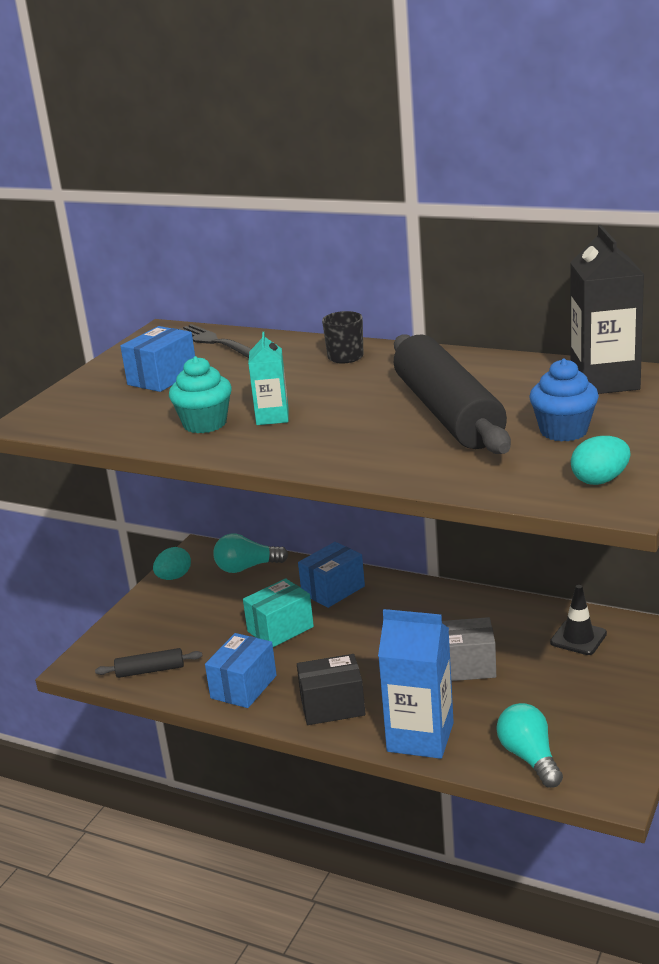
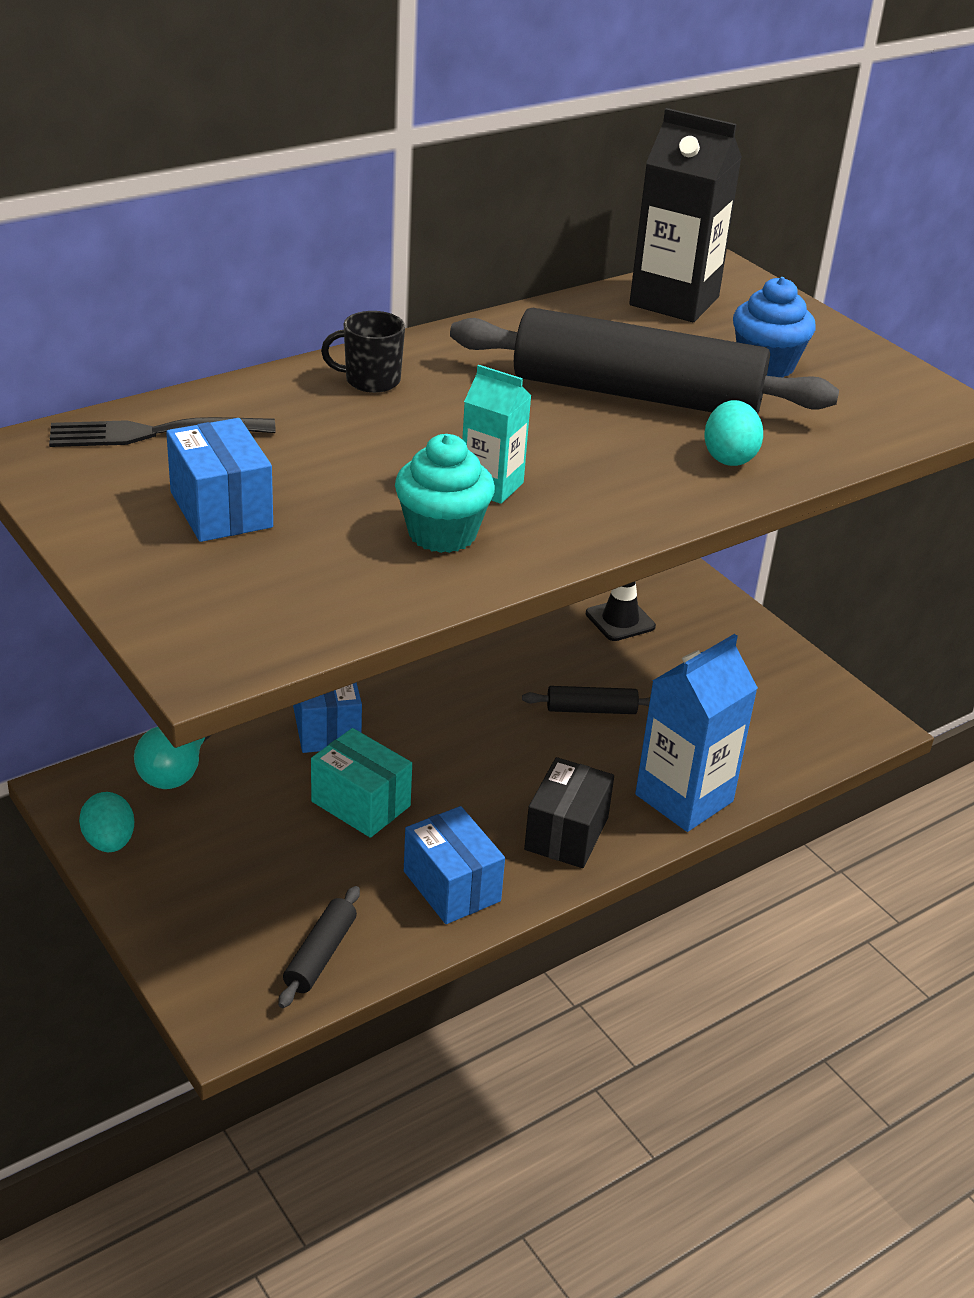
camera: 65 degrees left, 10 degrees up
turquoise box [243,578,314,647] -> turquoise box turned 45 degrees counterclockwise [311,728,412,838]
grey box [442,617,496,681] -> black rolling pin [522,686,650,714]
turquoise light bulb [496,703,563,788] -> none
turquoise egg [571,436,631,485] -> turquoise egg moved to [704,400,763,466]

